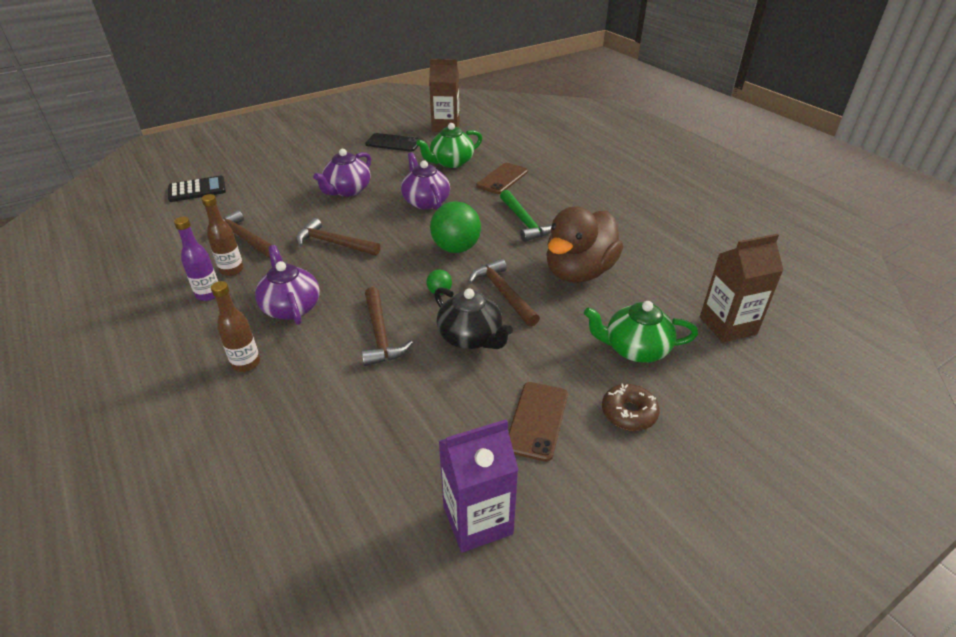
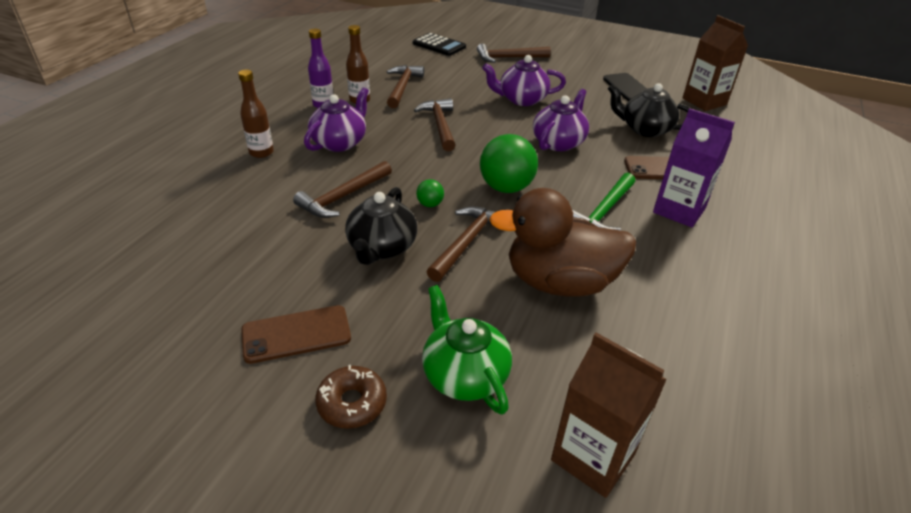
camera: 55 degrees right, 0 degrees up
green teapot [416,123,482,168] -> black teapot [608,83,691,137]
purple carton [439,419,518,553] -> purple carton moved to [653,108,735,227]
none -> brown hammer [477,44,551,63]

